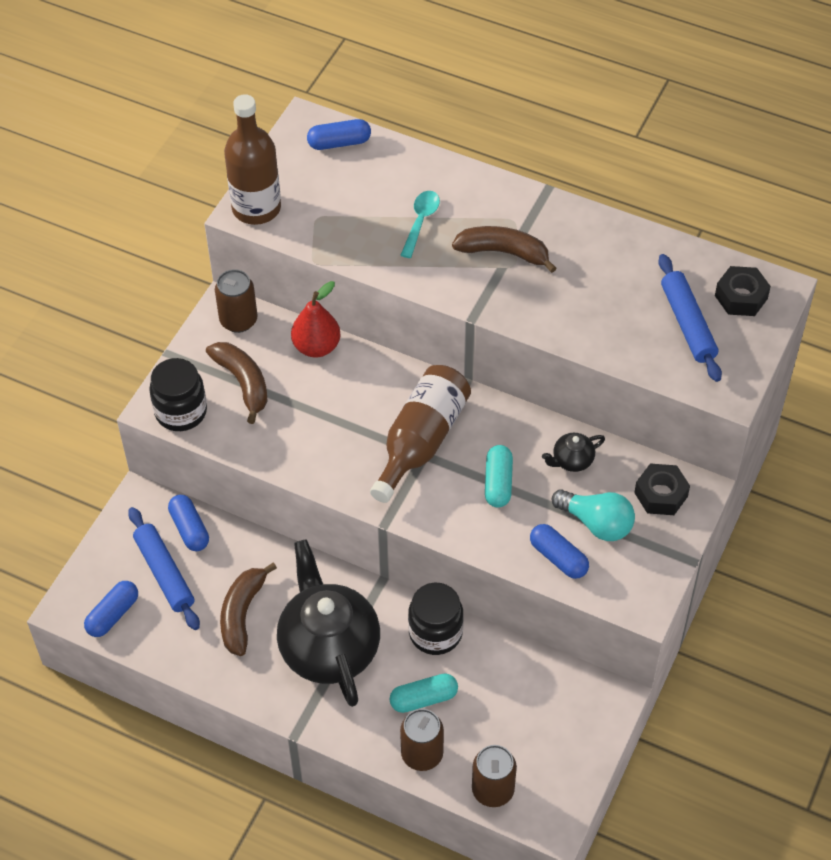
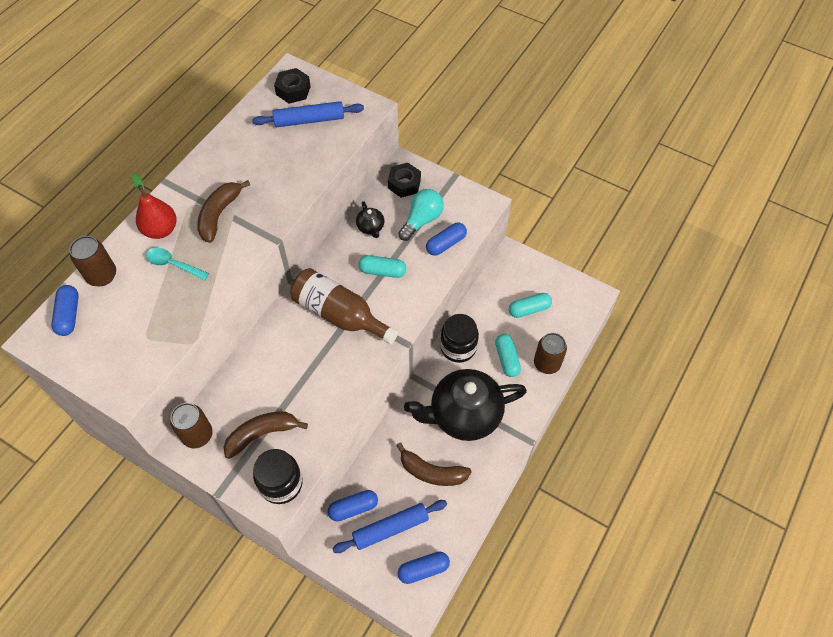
camera: 85 degrees left, 5 degrees up
blue capsule [84,581,138,637] -> blue capsule turned 60 degrees counterclockwise [398,551,450,584]
brown bottle [224,94,281,225] -> none
red pear [291,281,340,357] -> red pear moved to [131,173,177,239]
brown can [472,745,517,807] -> brown can moved to [69,236,116,286]
none -> turquoise capsule [509,293,552,318]

